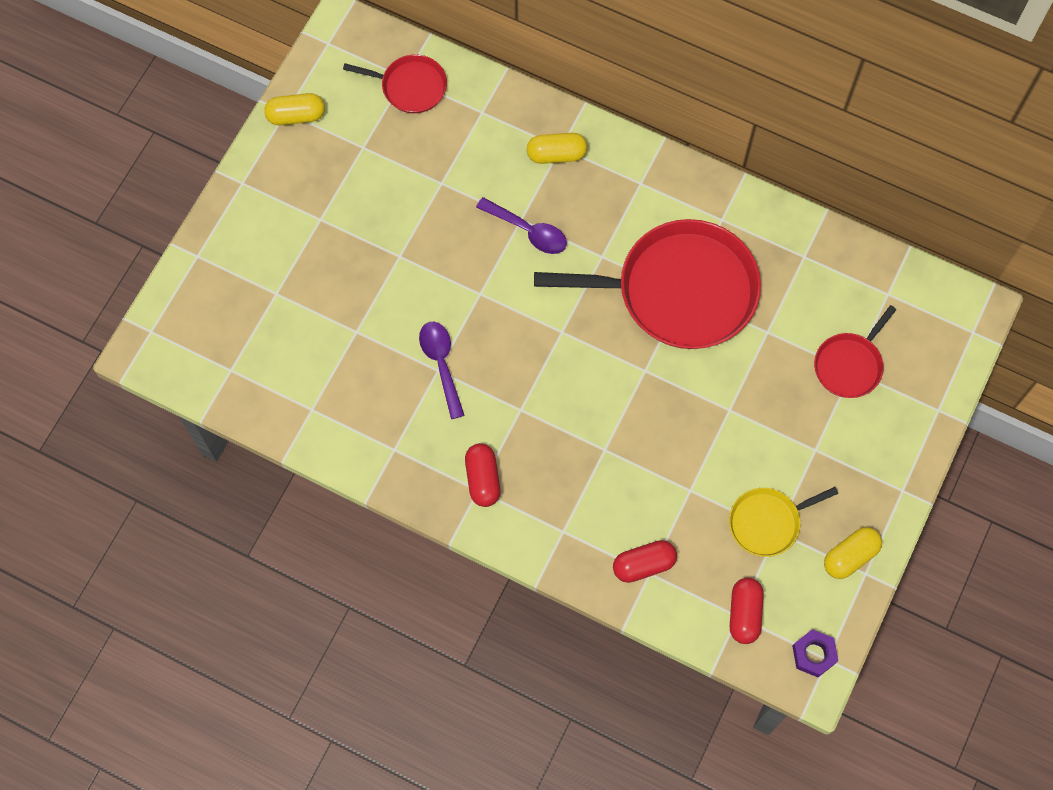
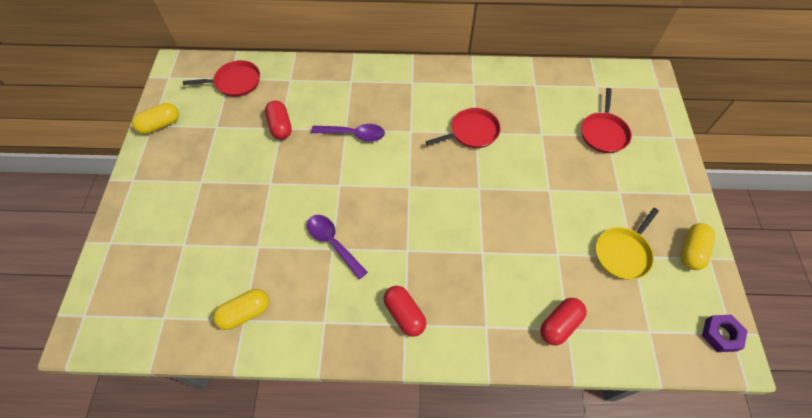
camera: 25 degrees left, 10 degrees down
yellow capsule [527,133,587,164] -> yellow capsule moved to [213,289,269,330]
red pan [534,219,761,349] -> red pan [425,108,501,148], size x0.49
red capsule [730,578,764,644] -> red capsule moved to [265,100,292,140]

